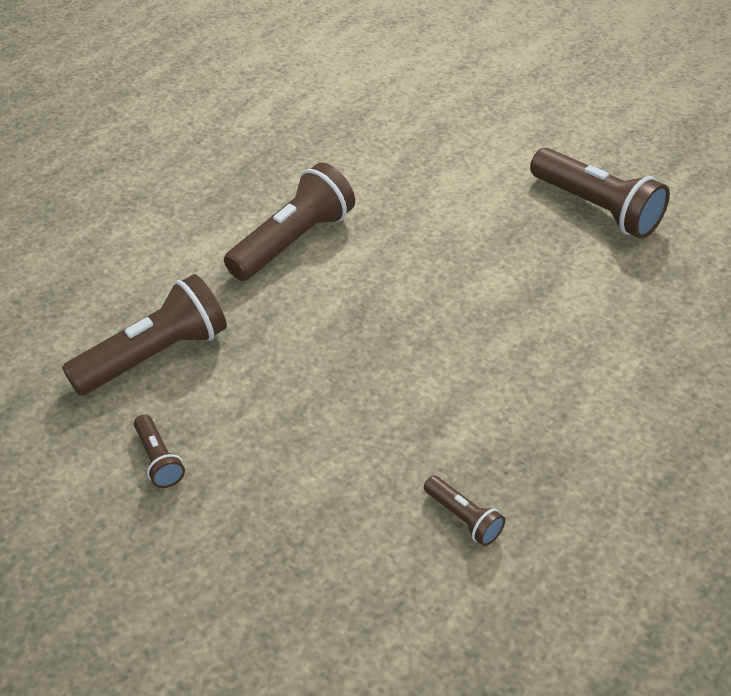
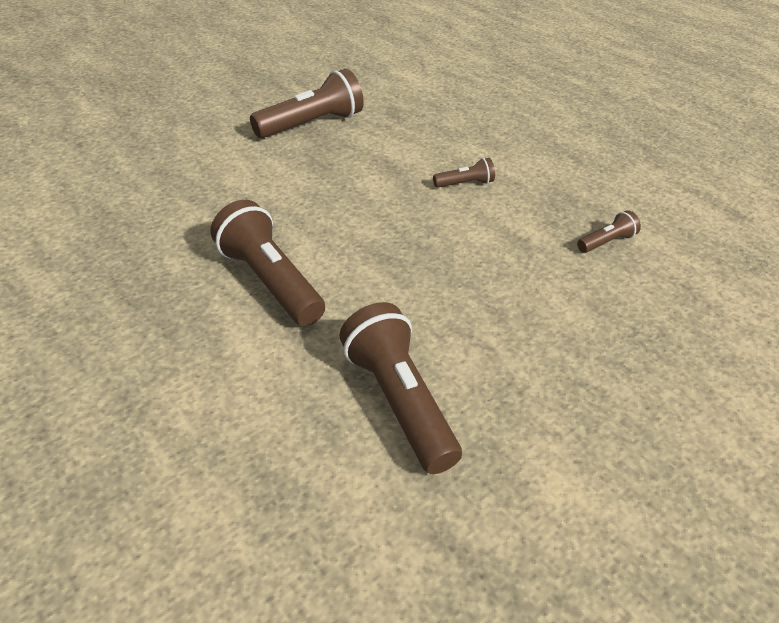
camera: 80 degrees left, 5 degrees down
brown flashlight [134,414,185,488] -> brown flashlight moved to [433,158,495,188]

